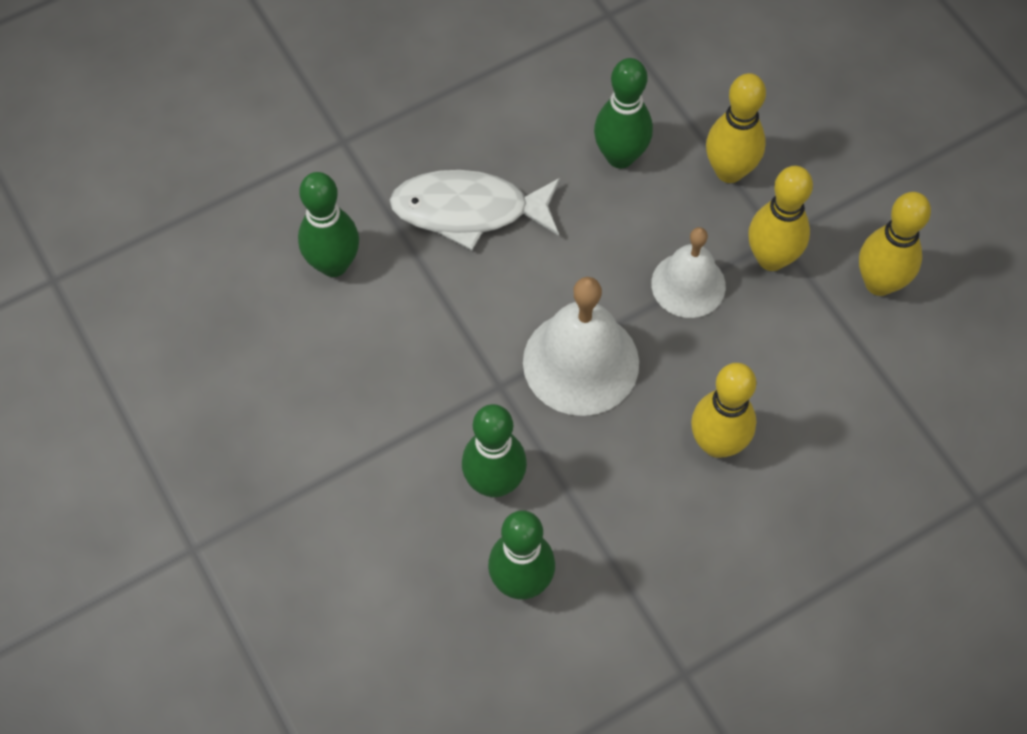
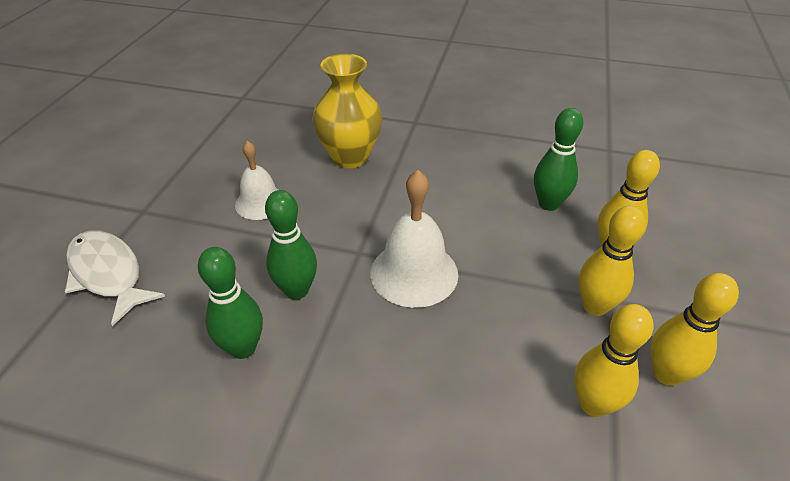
camera: 45 degrees right, 20 degrees down
green bowling pin [298,172,359,277] -> yellow vase [312,54,382,168]
white fish [390,170,560,250] -> white fish moved to [65,231,165,326]
white bell [651,227,726,318] -> white bell moved to [235,141,279,220]
yellow bowling pin [691,363,756,458] -> yellow bowling pin moved to [574,304,654,417]

